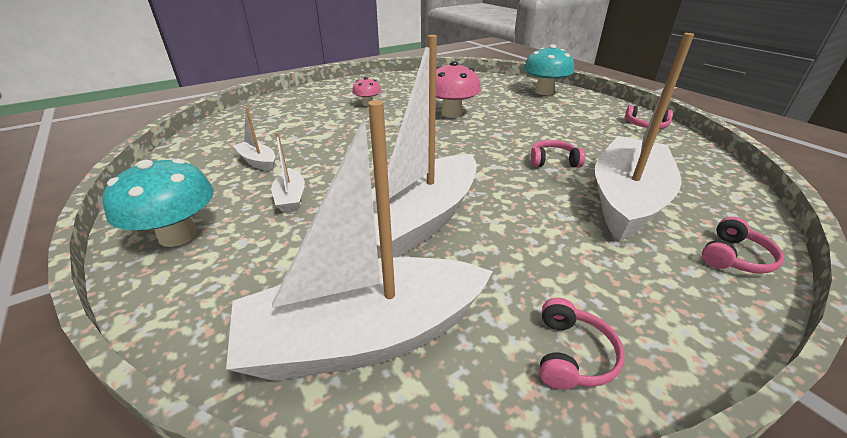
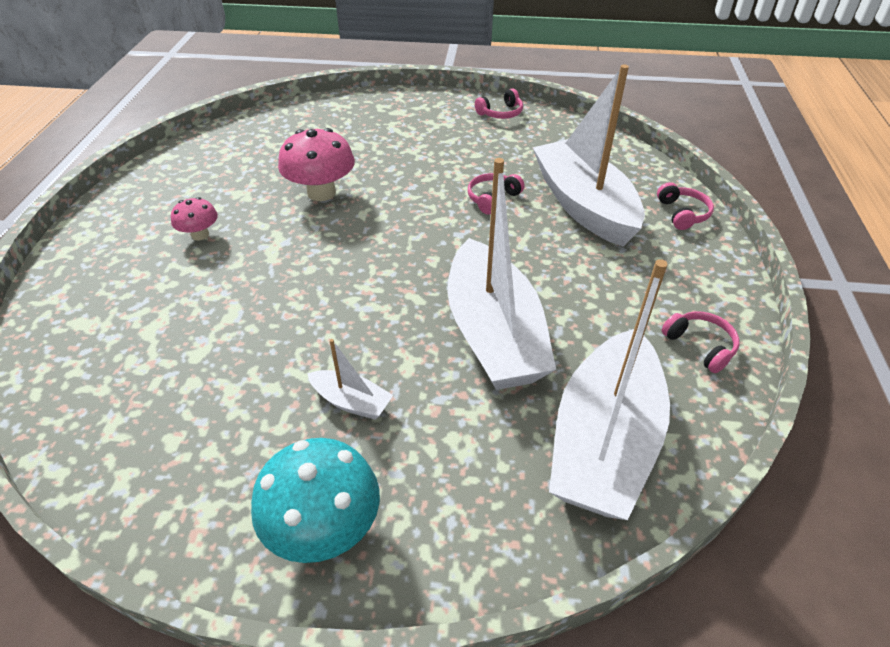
camera: 50 degrees left, 10 degrees up
white boat [233,107,275,171] -> none
turquoise mushroom [524,44,574,95] -> none

